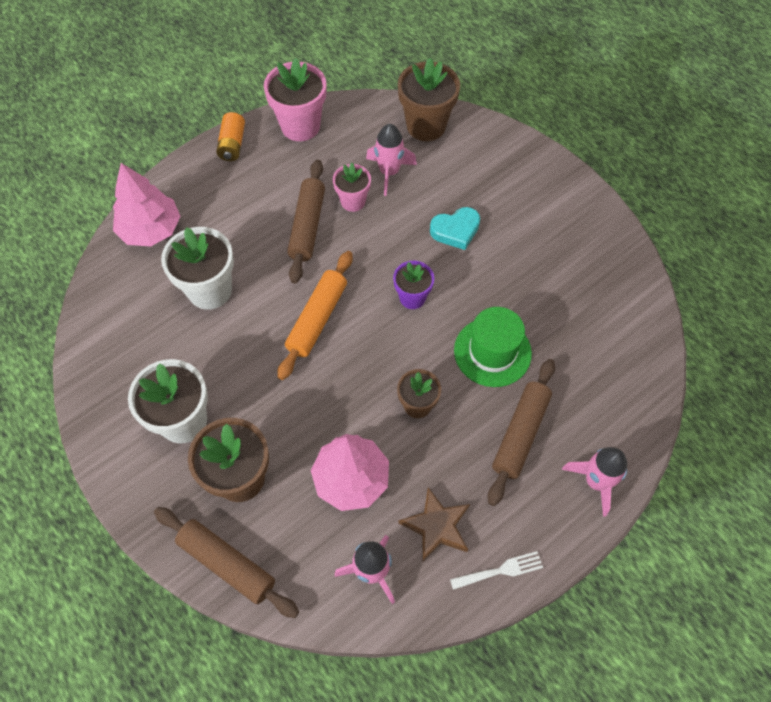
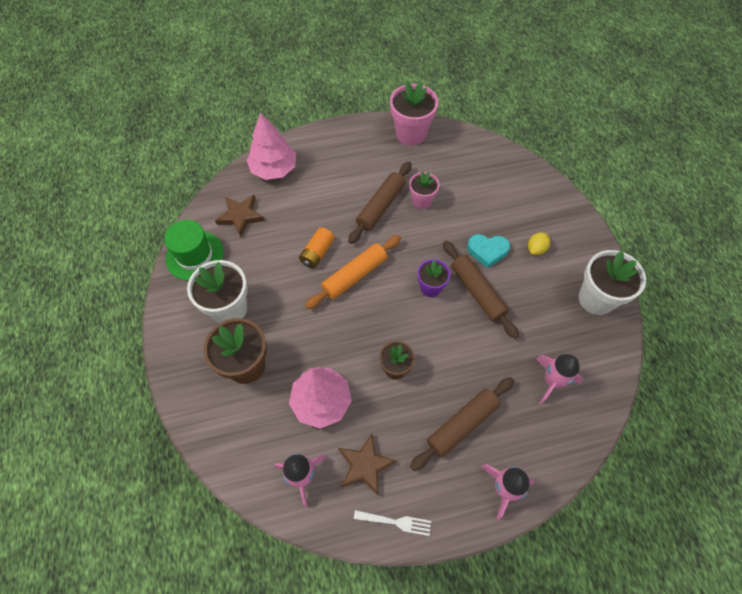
camera: 25 degrees right, 0 degrees up
brown rolling pin [154,507,299,618] -> brown rolling pin moved to [443,241,519,339]
white flower pot [161,227,234,310] -> white flower pot moved to [579,250,646,315]
orange battery [216,112,245,161] -> orange battery moved to [299,227,334,268]
pink rocket [366,124,417,196] -> pink rocket moved to [536,354,583,404]
brown flower pot [398,58,460,141] -> none
green hat [454,307,532,387] -> green hat moved to [164,220,224,281]
none -> brown star [215,195,265,237]
none -> yellow lemon [528,232,550,255]

